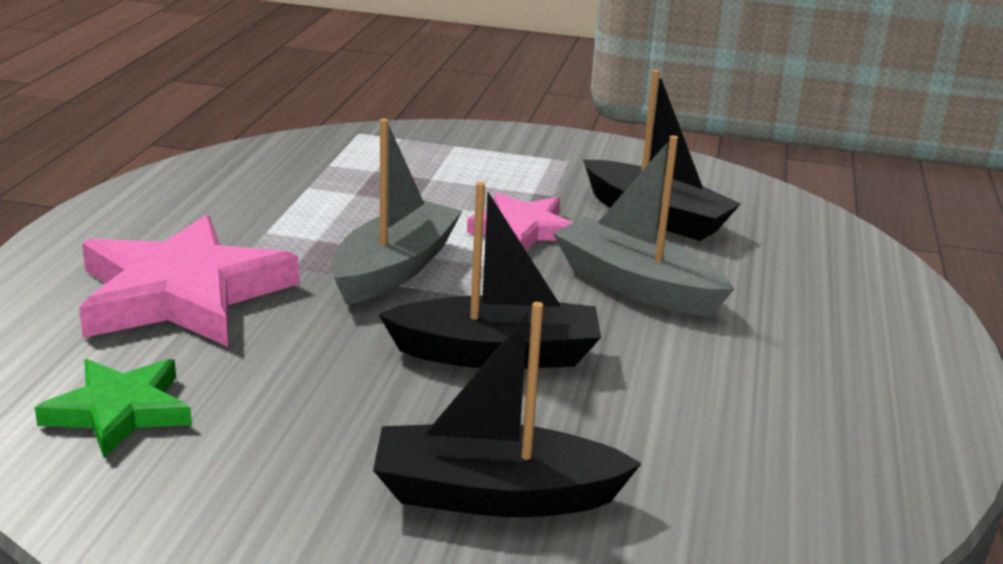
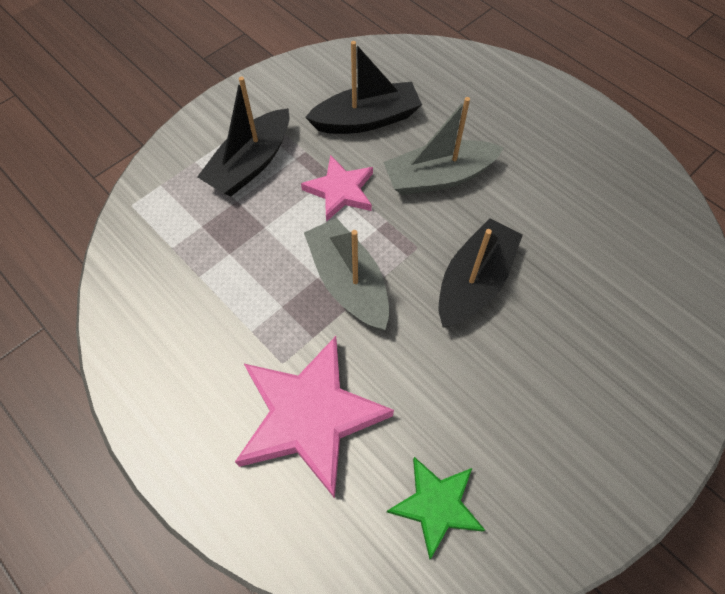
camera: 55 degrees left, 35 degrees up
black boat [373,302,642,517] -> black boat moved to [197,77,289,196]

